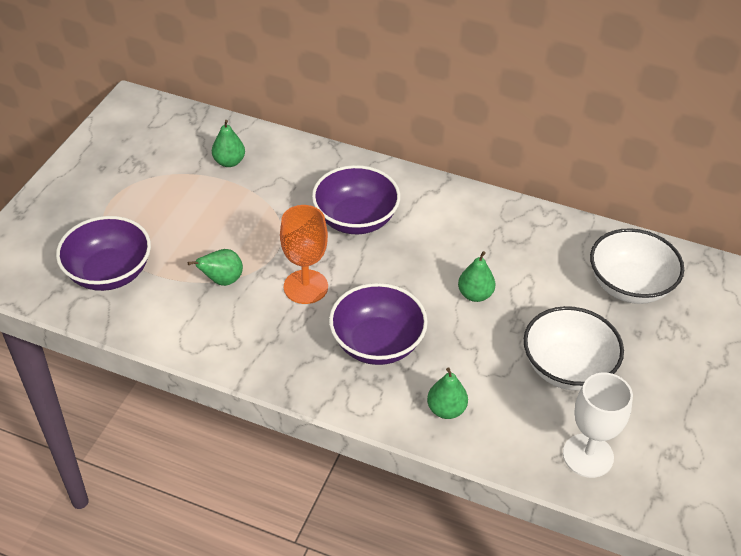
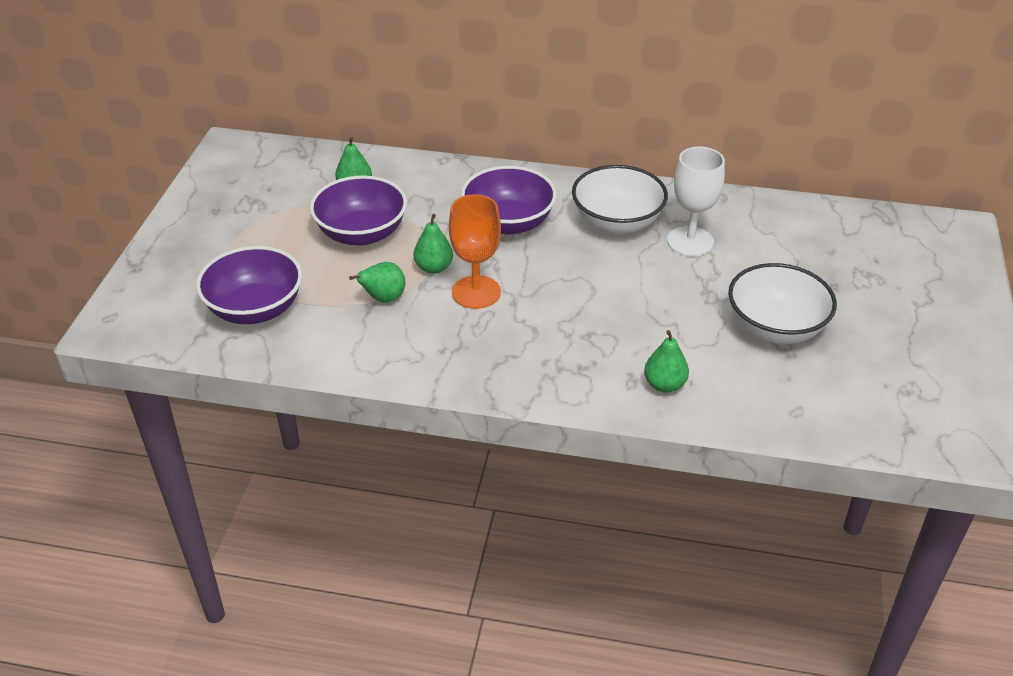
camera: 10 degrees left, 5 degrees down
purple bowl [329,283,428,365] -> purple bowl moved to [310,176,407,245]
green pear [458,251,495,302] -> green pear moved to [414,214,453,274]
white goblet [563,373,633,478] -> white goblet moved to [667,147,725,257]
white bowl [590,228,684,304] -> white bowl moved to [572,165,668,234]

